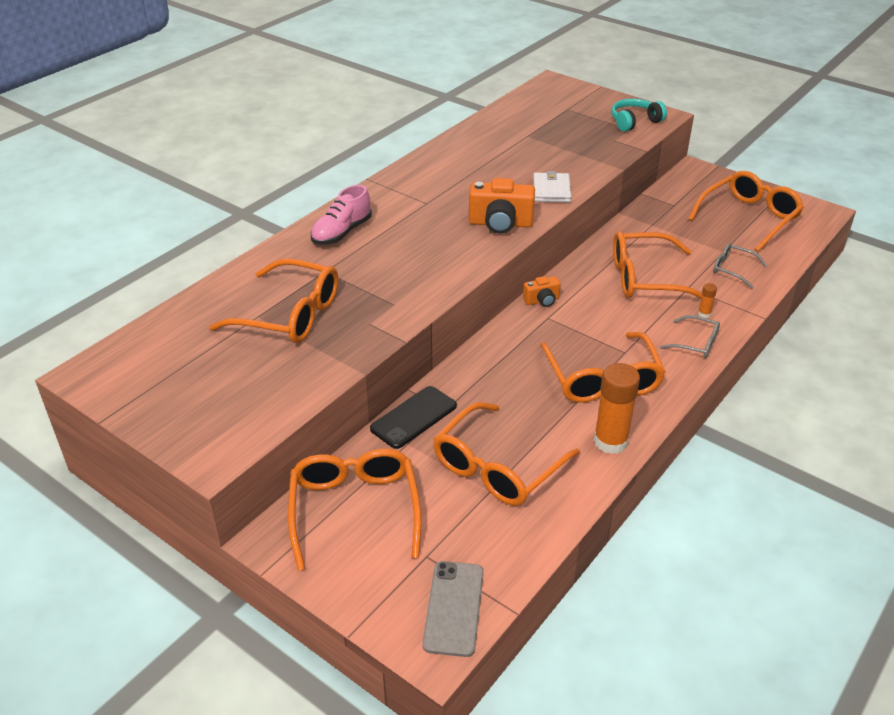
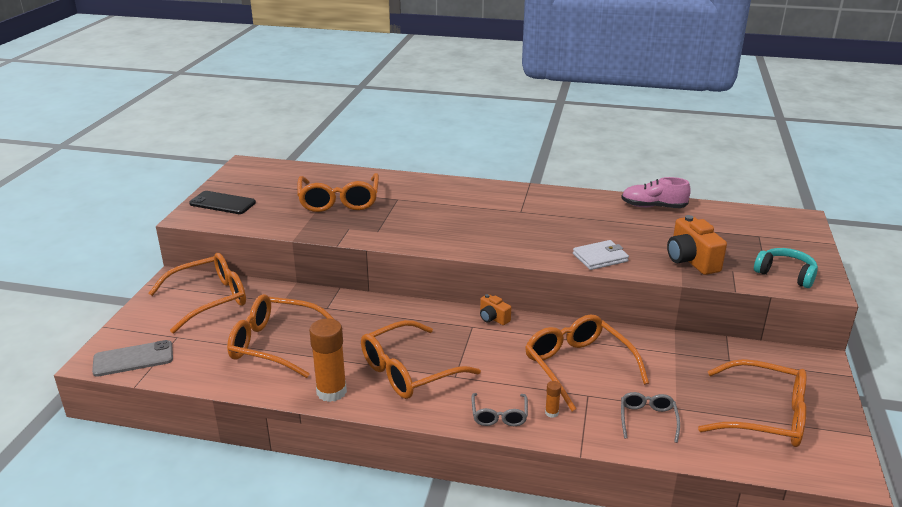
camera: 65 degrees right, 10 degrees down
pink shoe [311,185,372,245] -> pink shoe moved to [621,177,691,208]
black phone [370,386,457,449] -> black phone moved to [189,191,256,214]
orange camera [469,178,535,234] -> orange camera moved to [667,215,727,275]

